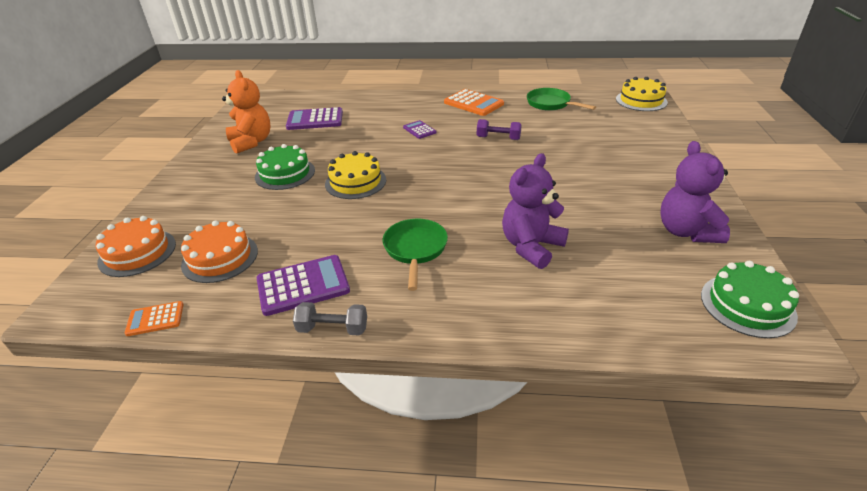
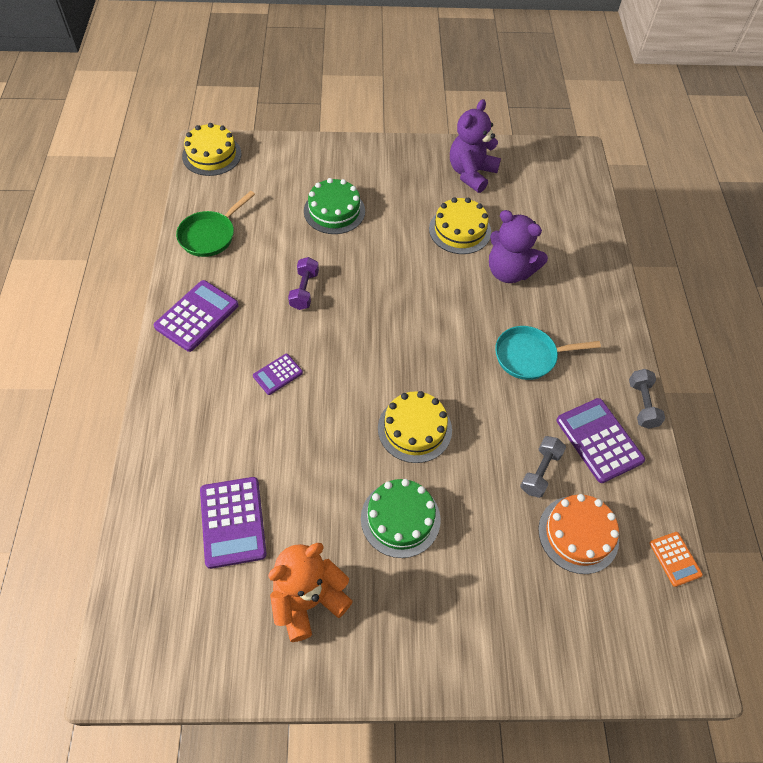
camera: 100 degrees left, 20 degrees up
orange cake [96,216,176,277] -> none
green pan [383,219,448,291] -> turquoise pan [495,326,601,380]
orange calculator [444,89,504,116] -> purple calculator [154,280,239,352]
purple teddy bear [661,141,730,243] -> purple teddy bear turned 135 degrees clockwise [450,99,501,193]
green cake [701,261,799,338] -> green cake moved to [304,178,365,234]
none -> yellow cake [429,197,491,254]
none -> grey dumbbell [520,436,566,498]

